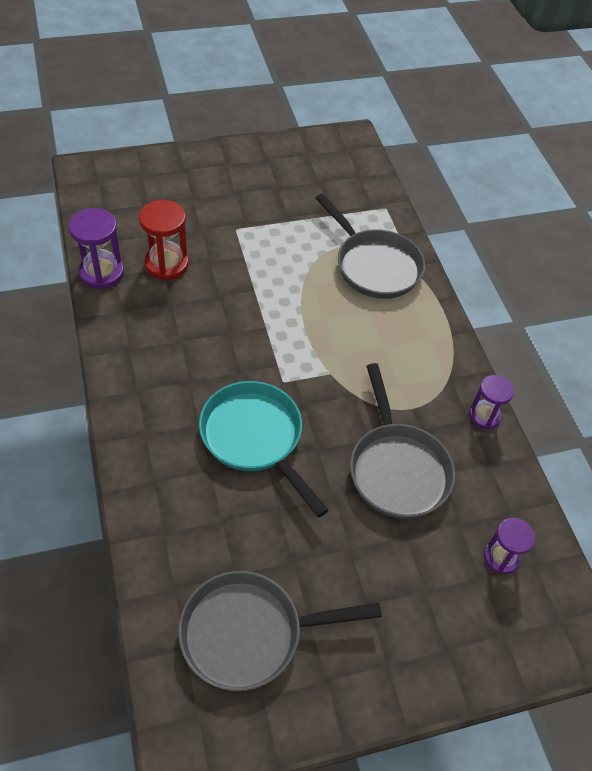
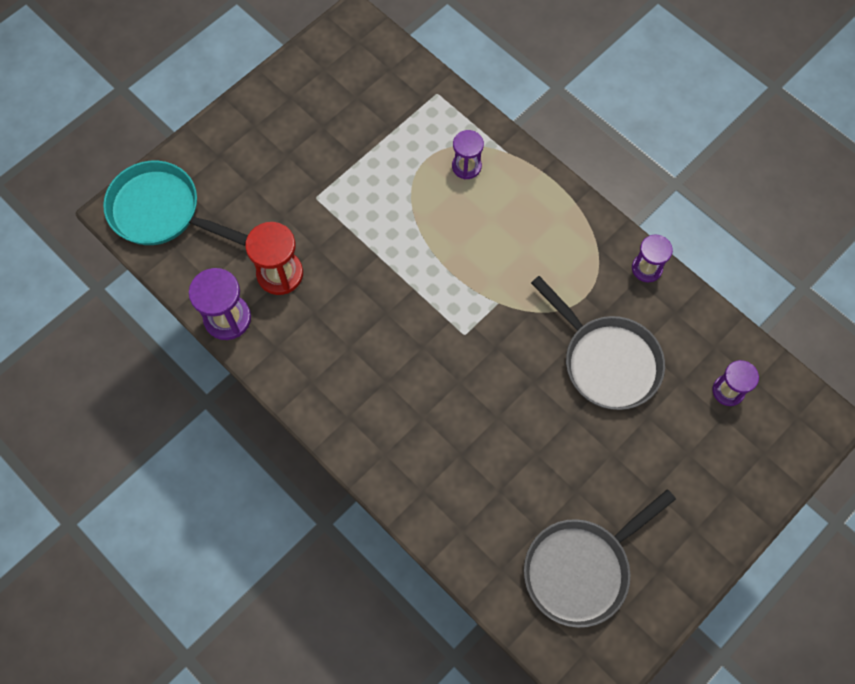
camera: 25 degrees left, 15 degrees up
turquoise pan [199,381,328,517] -> turquoise pan moved to [103,161,248,246]
grey pan [315,193,425,299] -> purple hourglass [452,130,484,179]

